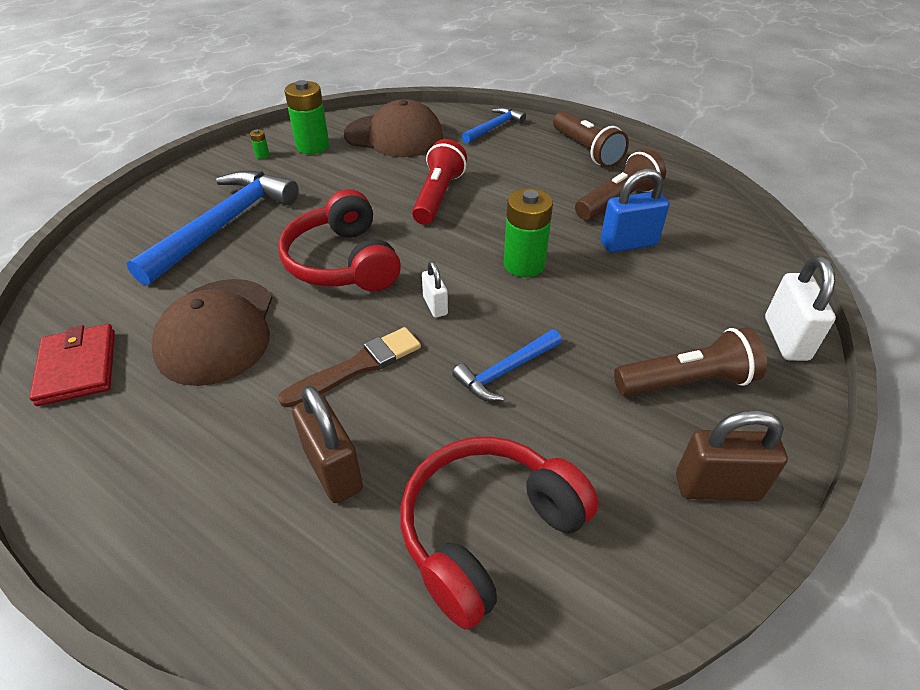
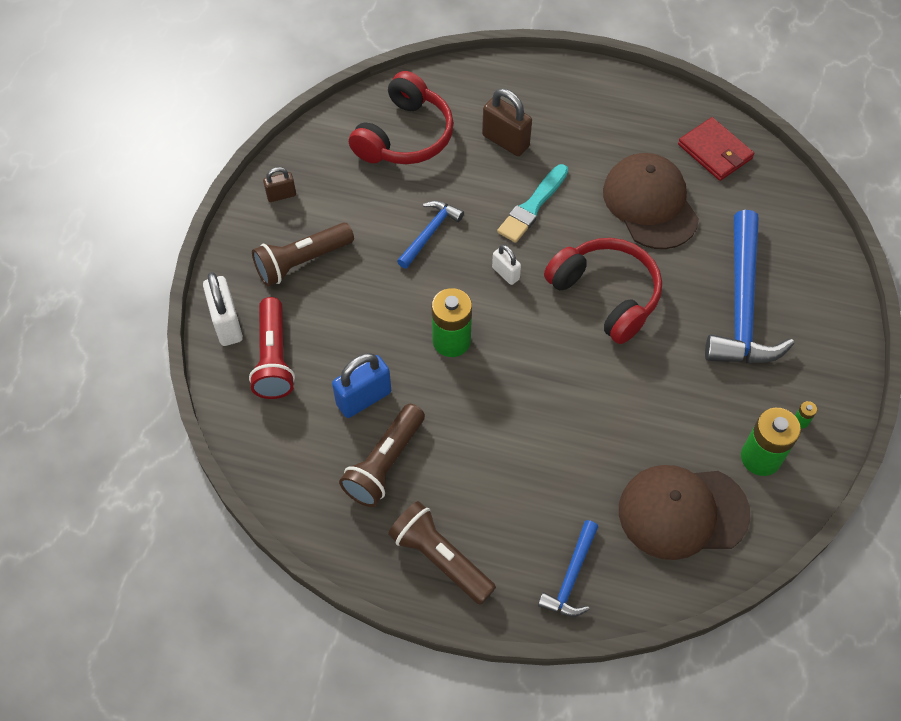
camera: 160 degrees right, 15 degrees up
brown brush [278,327,421,407] -> turquoise brush [497,164,568,243]
red flashlight [412,139,467,225] -> red flashlight moved to [249,297,295,399]
brown padlock [676,410,788,501] -> brown padlock [263,167,296,202], size x0.58

